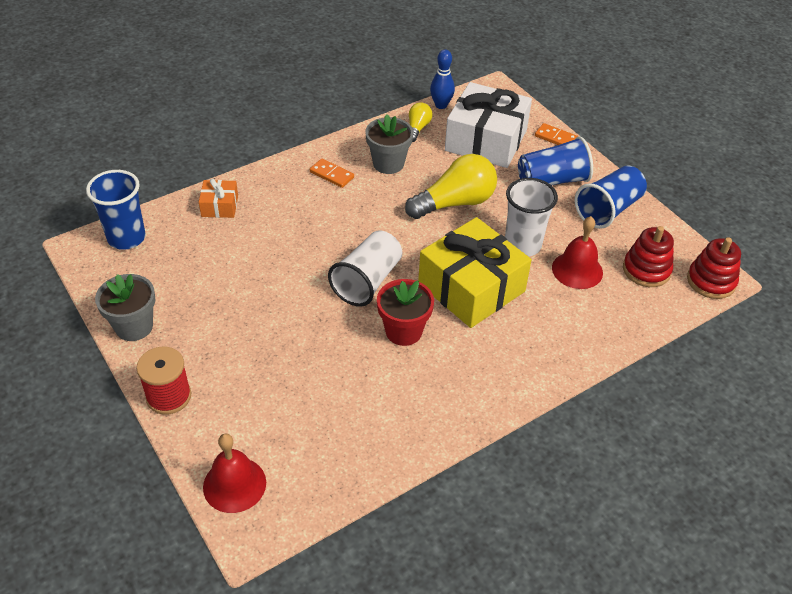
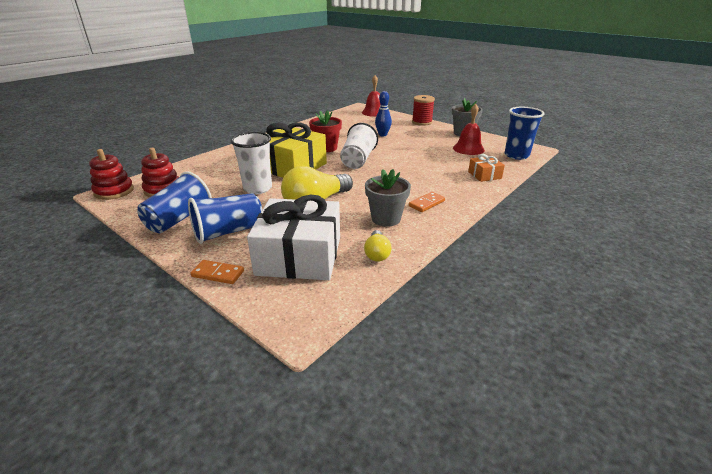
camera: 165 degrees right, 15 degrees down
orange domino [310,158,354,188] -> orange domino turned 60 degrees counterclockwise [409,192,445,212]
blue bowling pin [430,50,455,109] -> blue bowling pin moved to [375,91,392,136]
red bell [552,216,603,289] -> red bell moved to [453,104,485,155]

